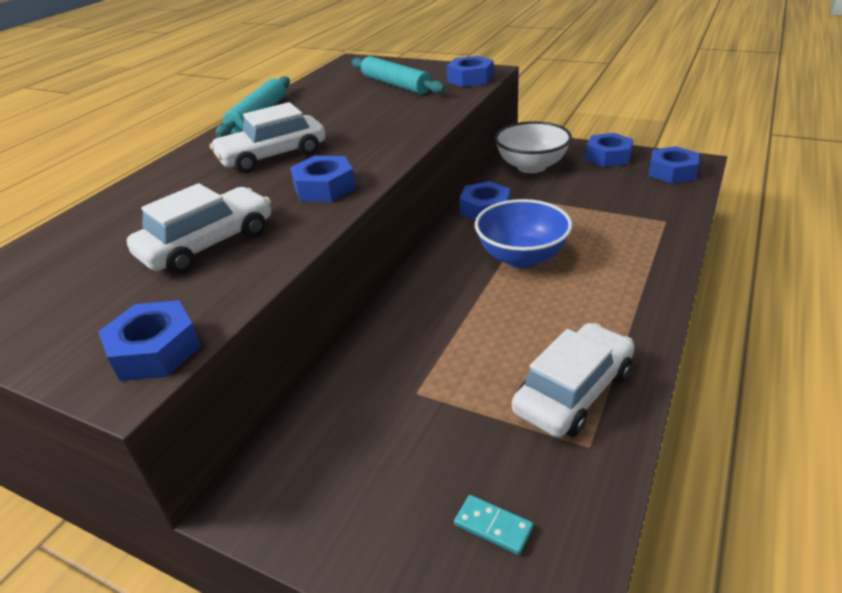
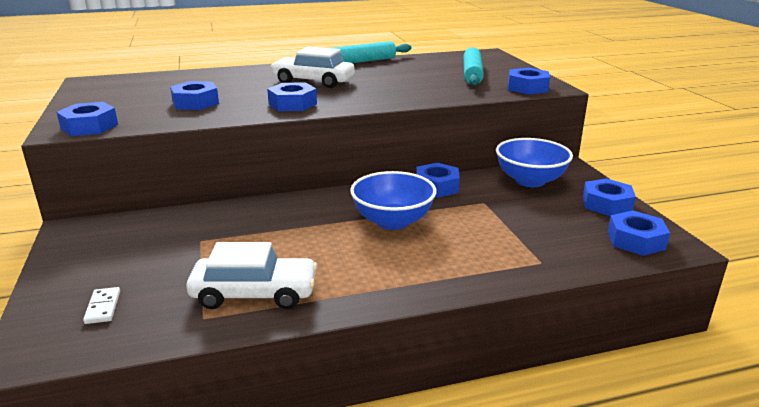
camera: 45 degrees right, 10 degrees down
white car [127,183,271,274] -> blue nut [170,81,219,110]
turquoise domino [454,495,533,555] -> white domino [83,287,120,324]
white bowl [495,121,572,173] -> blue bowl [496,138,573,187]

